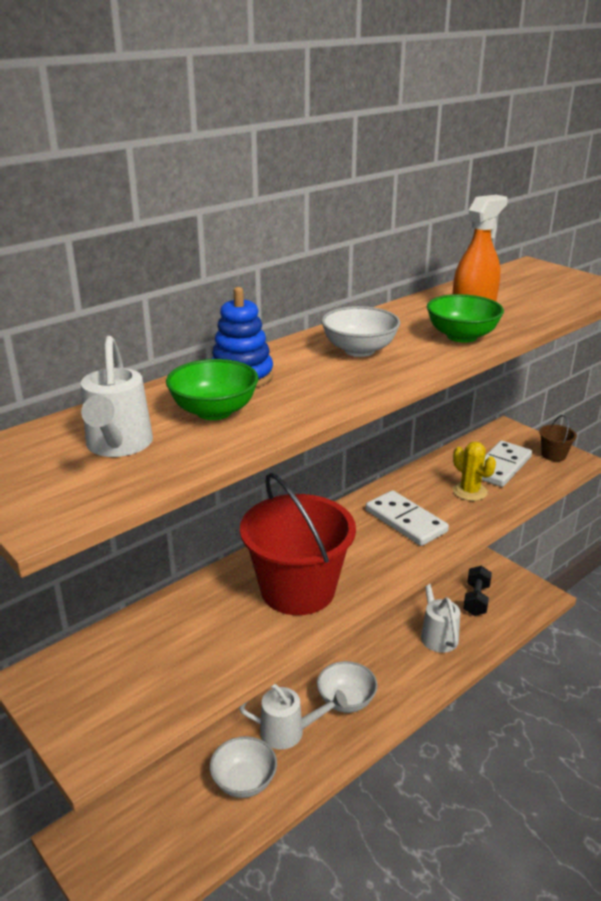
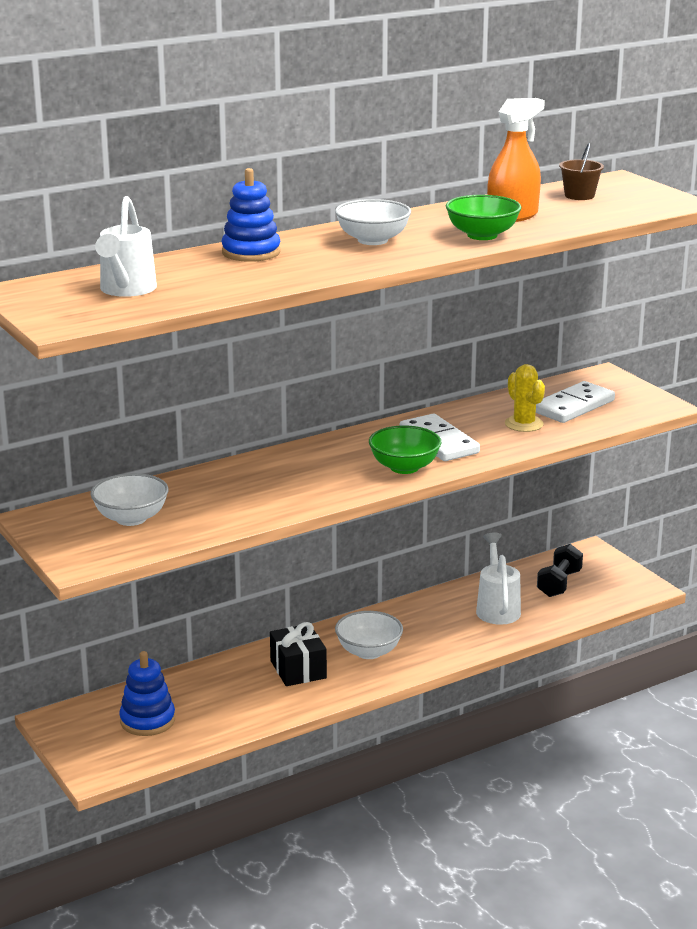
camera: 10 degrees right, 5 degrees down
green bowl [166,359,258,420] -> green bowl moved to [369,425,442,474]
white bowl [210,736,277,798] -> white bowl moved to [90,473,169,526]
white watering can [239,684,347,749] -> black gift [270,622,327,686]
red bucket [240,473,356,615] -> none
brown bucket [539,415,577,462] -> brown bucket moved to [559,143,604,200]
none -> blue stacking toy [119,651,175,736]

